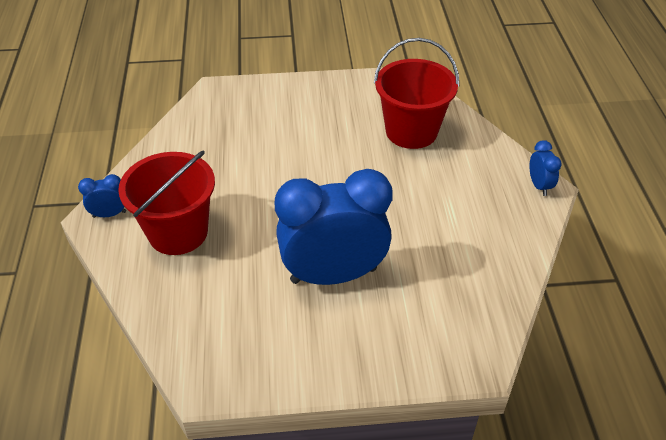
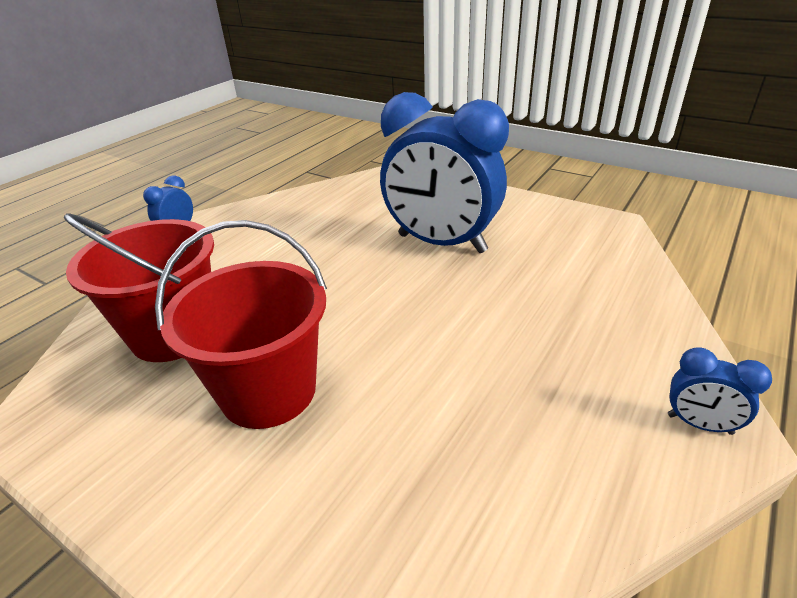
camera: 140 degrees left, 10 degrees down
red bucket [118,151,215,255] -> red bucket moved to [155,220,327,429]

